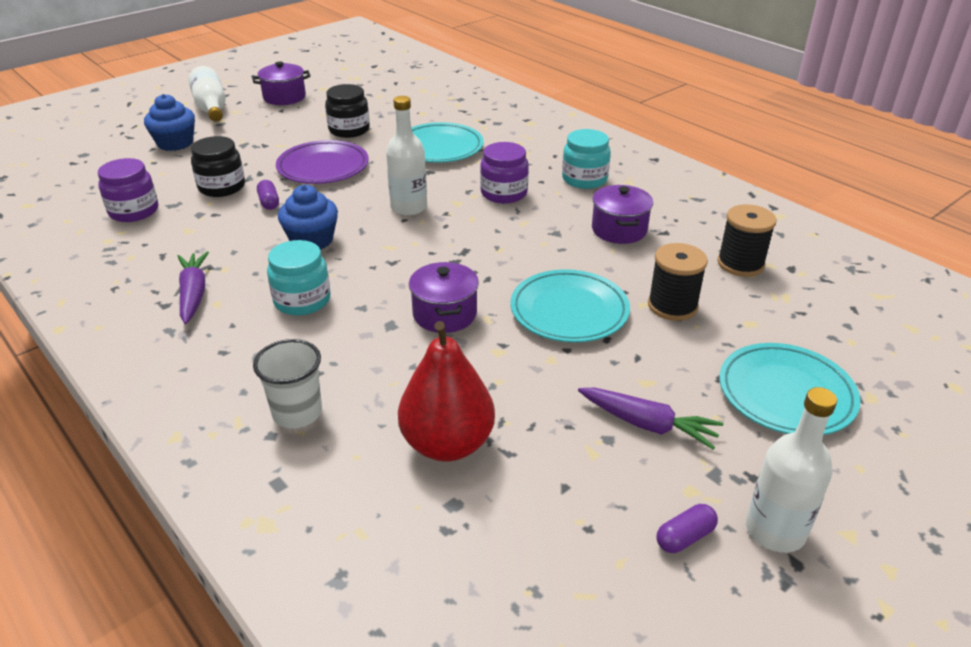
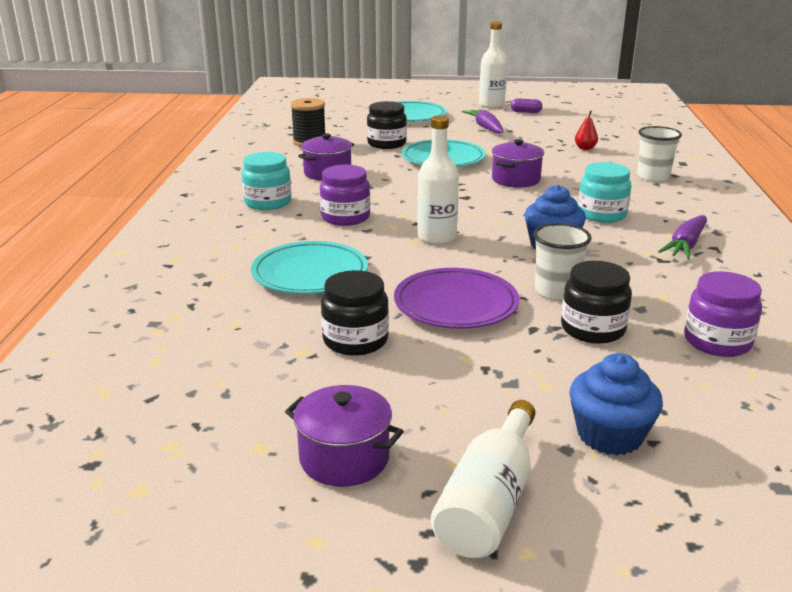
camera: 135 degrees left, 10 degrees down
purple capsule [257,180,279,210] -> white cup [533,223,592,300]
red pear [398,321,495,461] -> red pear [575,111,598,150], size x0.43
black spool [648,243,708,321] -> black jar [367,101,407,149]

